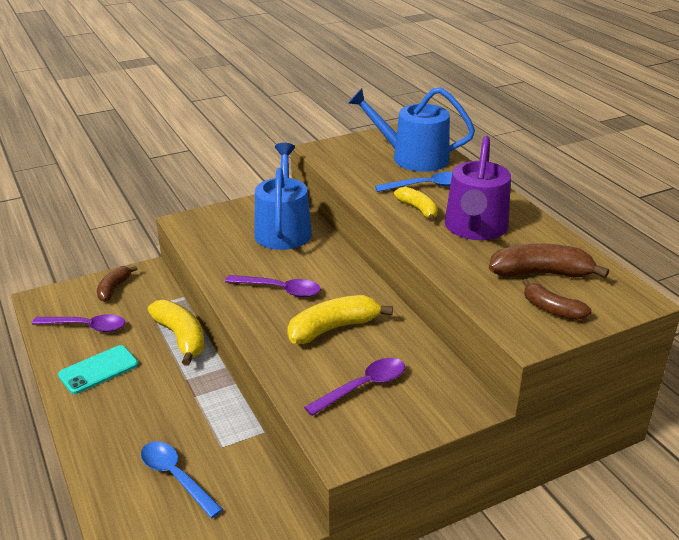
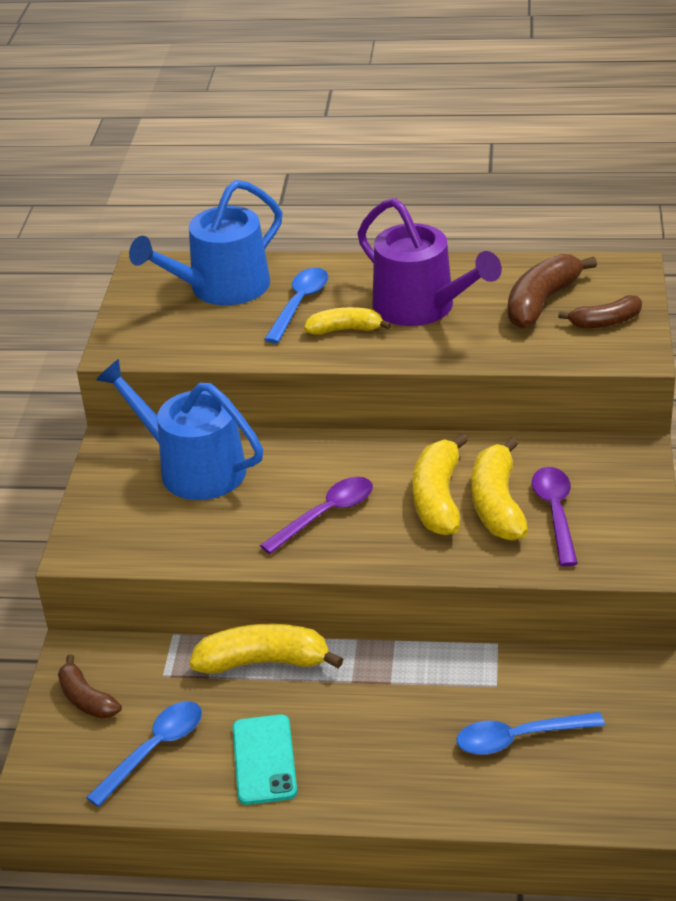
camera: 55 degrees left, 5 degrees up
purple spoon [32,314,125,332] -> blue spoon [86,701,202,807]
none -> yellow banana [472,437,528,540]

